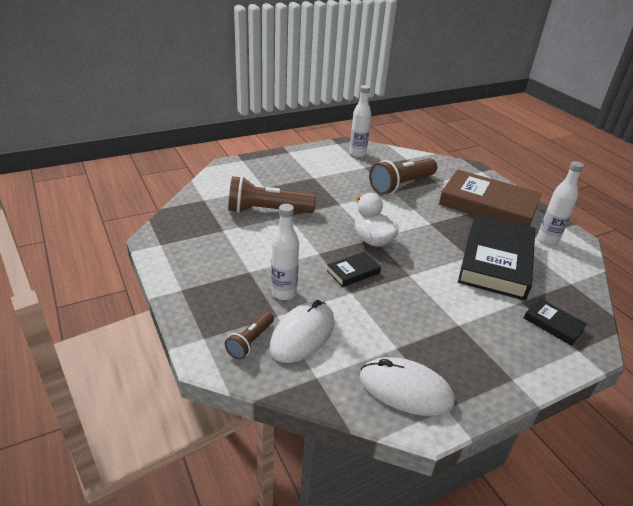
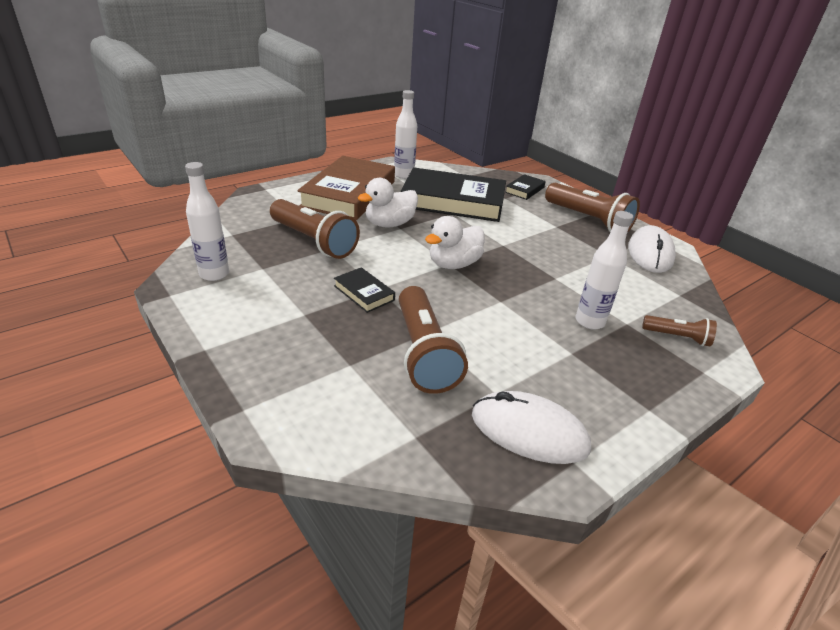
camera: 100 degrees left, 0 degrees up
white mouse [270,300,335,363] -> white mouse moved to [472,391,591,464]
black book [327,252,381,287] -> black book moved to [334,267,395,313]
none -> white duck [358,178,418,228]
none -> brown flashlight [545,183,640,232]

